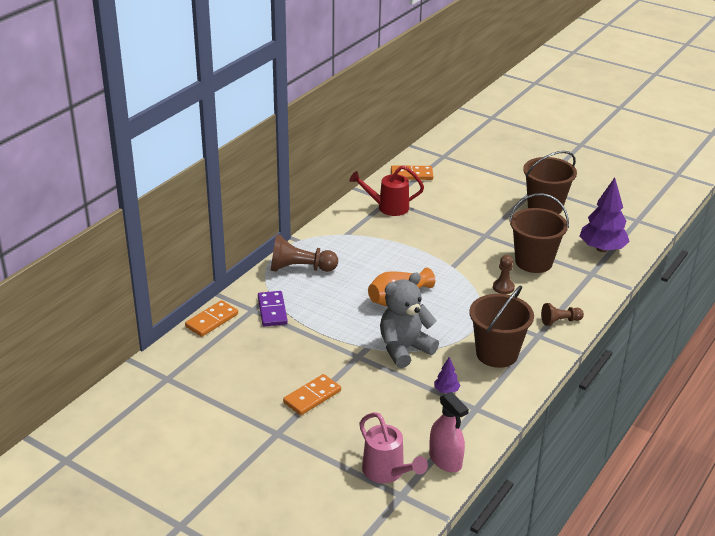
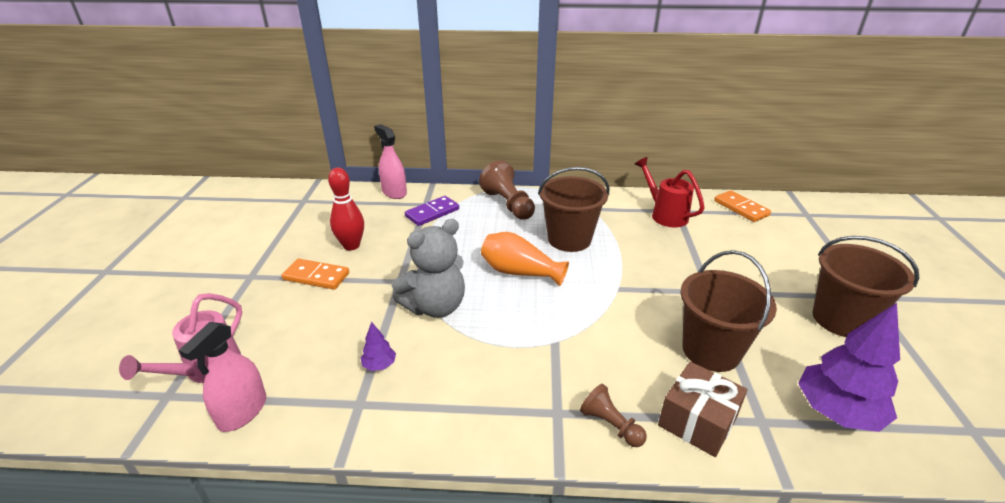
camera: 60 degrees right, 0 degrees up
orange domino [185,300,238,337] -> pink spray bottle [374,124,407,199]
grey teddy bear [380,273,439,368] -> grey teddy bear turned 120 degrees clockwise [392,219,465,318]
brown bucket [469,285,534,368] -> brown bucket moved to [538,167,609,252]
brown pawn [493,255,515,294] -> none
none -> red bowling pin [328,168,364,250]
none -> brown gift [658,362,748,457]

